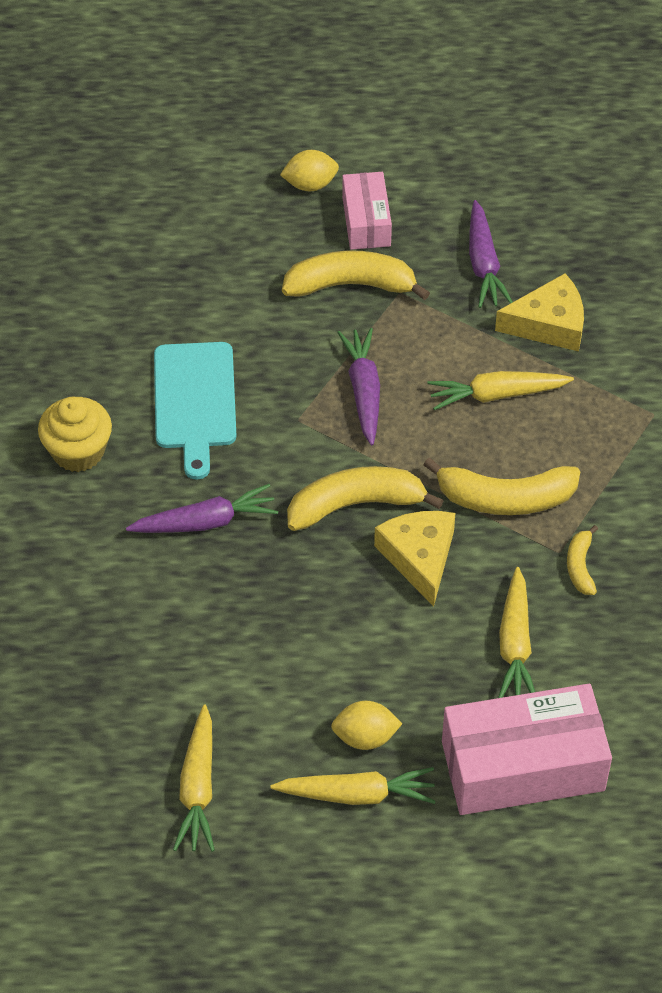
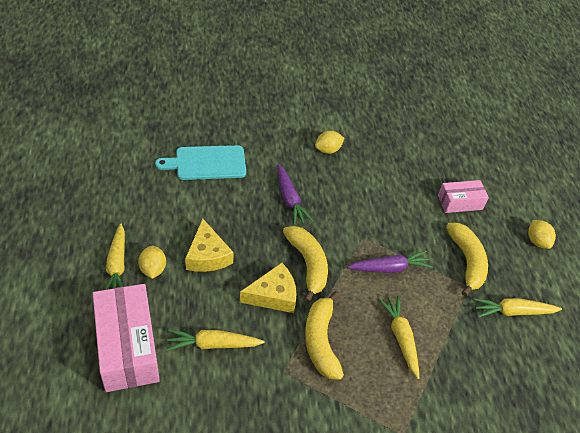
camera: 80 degrees right, 5 degrees down
yellow cupcake [38,397,112,472] -> yellow lemon [315,131,344,154]
turquoise cutting board [154,342,237,480] -> turquoise cutting board moved to [155,145,246,180]
yellow carrot [173,705,215,852] -> yellow carrot moved to [473,298,562,318]
pink box [342,172,392,250] -> pink box moved to [438,180,489,213]
purple carrot [469,200,512,308] -> none
yellow cheese [495,273,584,352] -> yellow cheese moved to [185,219,234,272]
yellow banana [567,525,598,595] -> none

